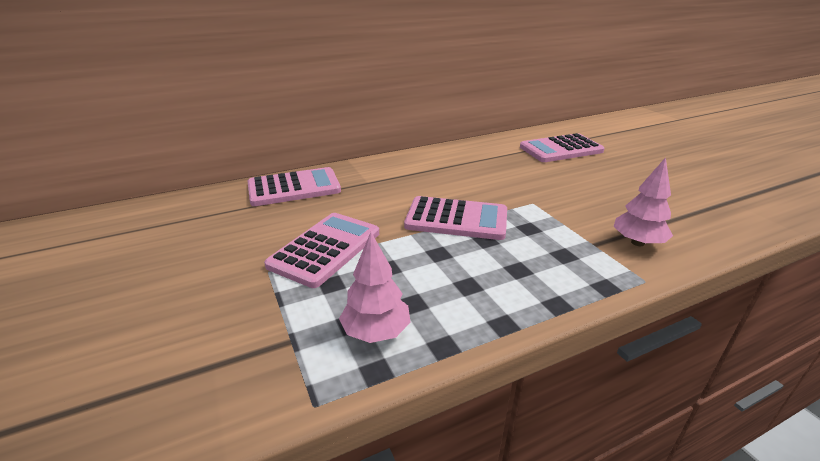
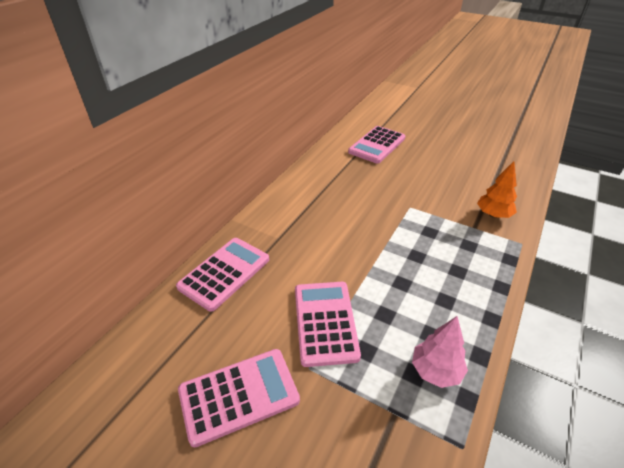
camera: 35 degrees left, 10 degrees up
pink calculator [404,196,507,240] -> pink calculator moved to [178,349,300,447]
pink tree [613,157,673,246] -> orange tree [477,161,517,218]

